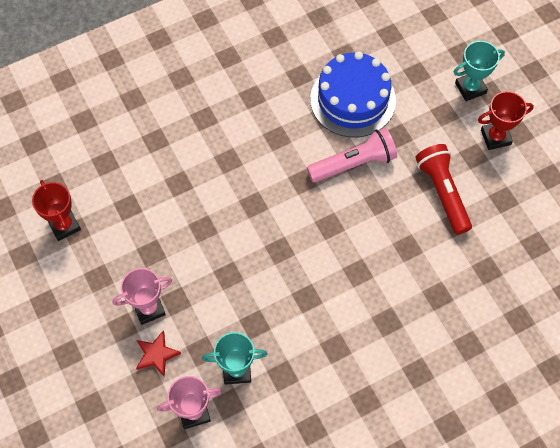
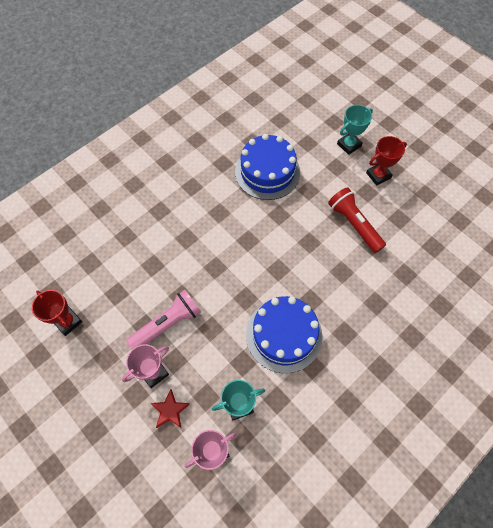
camera: 15 degrees left, 0 degrees up
pink flashlight [307,128,397,183] -> pink flashlight moved to [126,290,201,349]
none -> blue cake [246,296,323,373]

